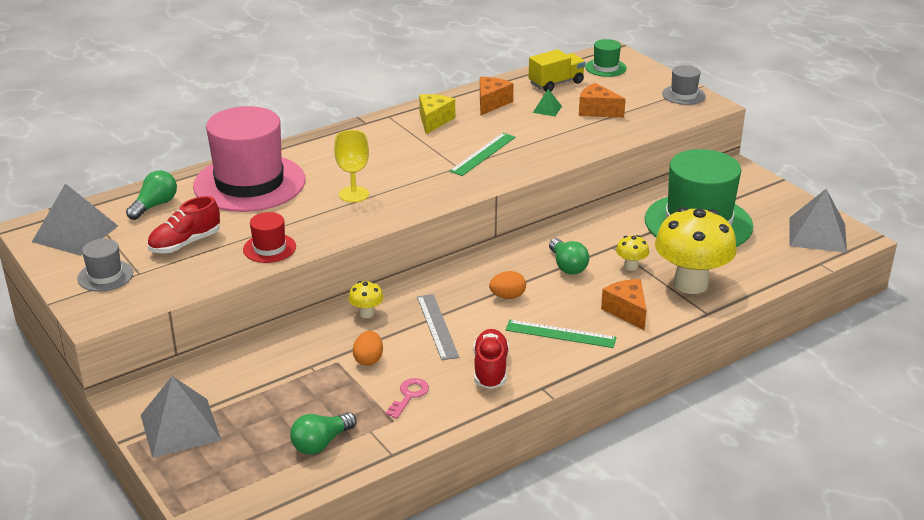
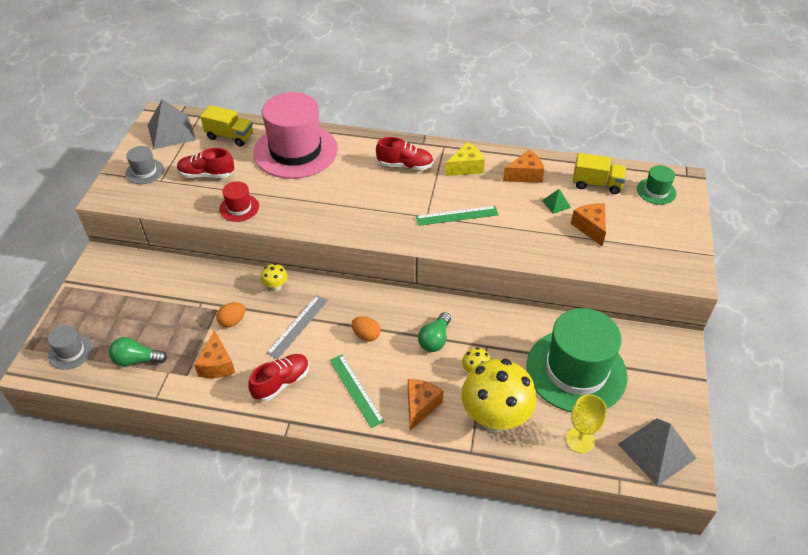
camera: 45 degrees right, 15 degrees up
green light bulb [126,170,177,220] -> yellow truck [200,105,253,147]
grey pyramid [141,376,221,458] -> none
yellow goblet [334,130,369,203] -> yellow goblet moved to [566,394,607,453]
pink key [385,378,429,419] -> orange cheese [194,330,235,378]
grey hat [662,65,706,105] -> grey hat moved to [48,325,93,370]
none -> red shoe [376,137,434,170]

